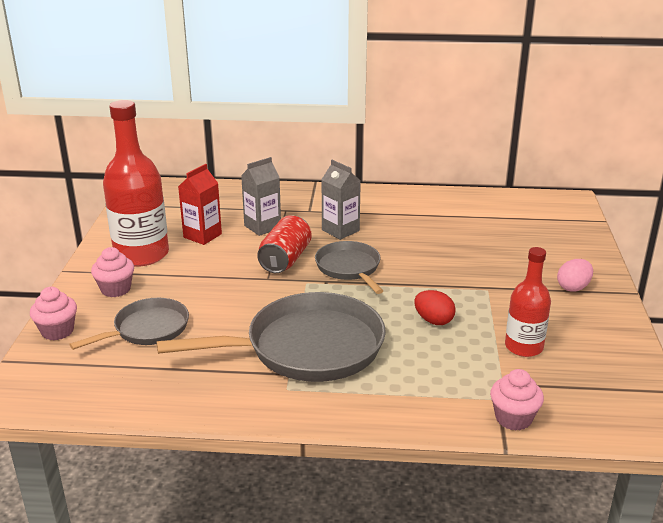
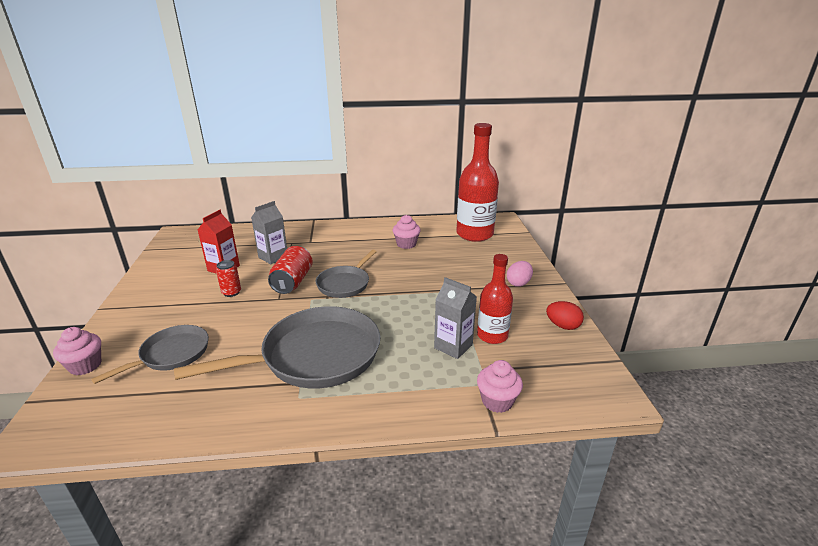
camera: 10 degrees left, 0 degrees up
pink cupcake [91,247,134,297] -> pink cupcake moved to [393,215,421,249]
red bottle [103,100,169,266] -> red bottle moved to [456,123,499,242]
grey pan [315,241,383,294] -> grey pan turned 120 degrees counterclockwise [316,250,377,298]
grey carton [321,160,361,240] -> grey carton moved to [434,277,477,359]
red egg [414,290,456,325] -> red egg moved to [546,301,584,330]
none -> red can [216,260,241,297]

